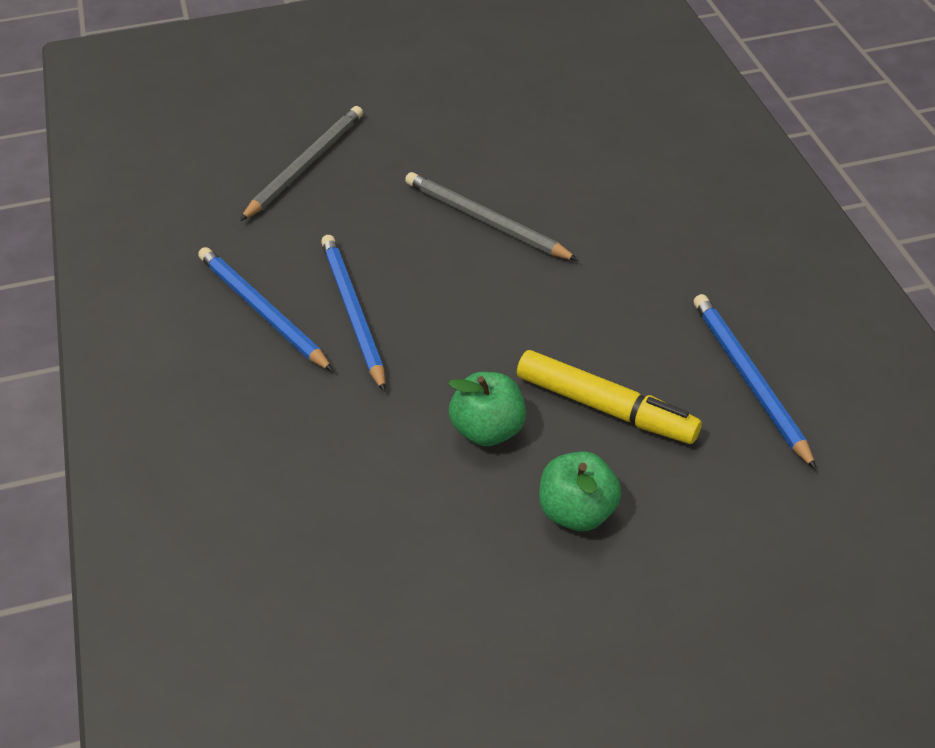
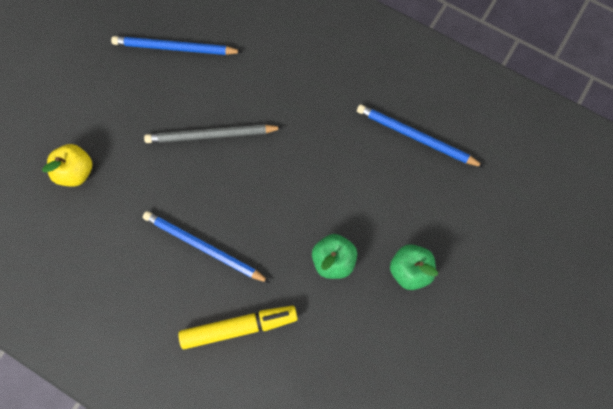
camera: 45 degrees left, 25 degrees up
blue pencil [198,247,333,371] -> blue pencil moved to [111,36,242,55]
grey pencil [240,106,363,221] -> yellow apple [42,144,92,187]
yellow marker [517,350,702,444] -> yellow marker moved to [178,306,298,349]

